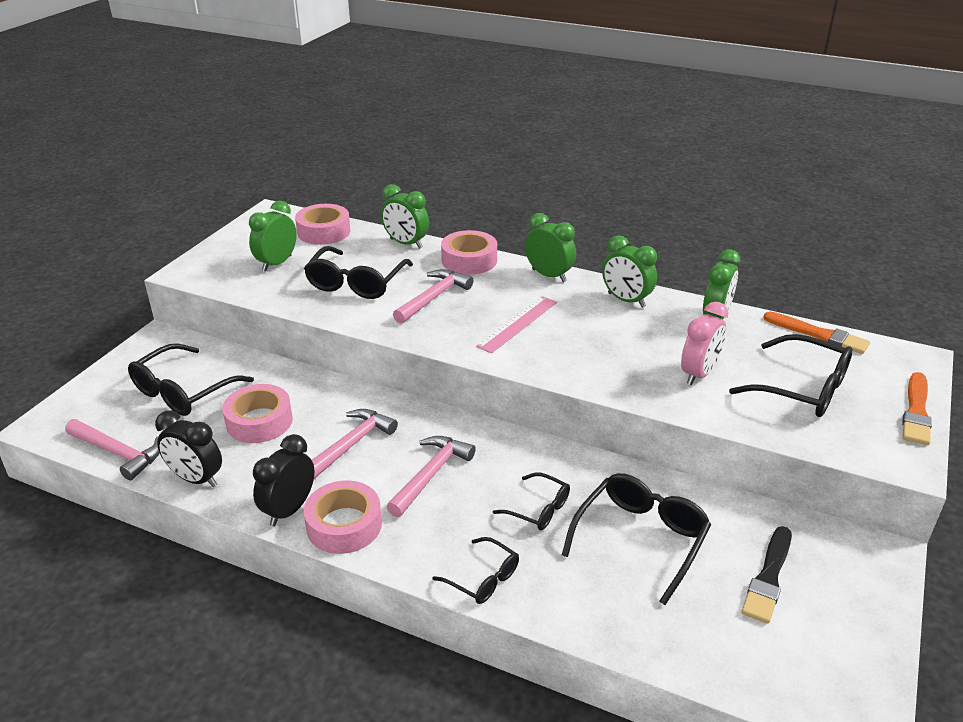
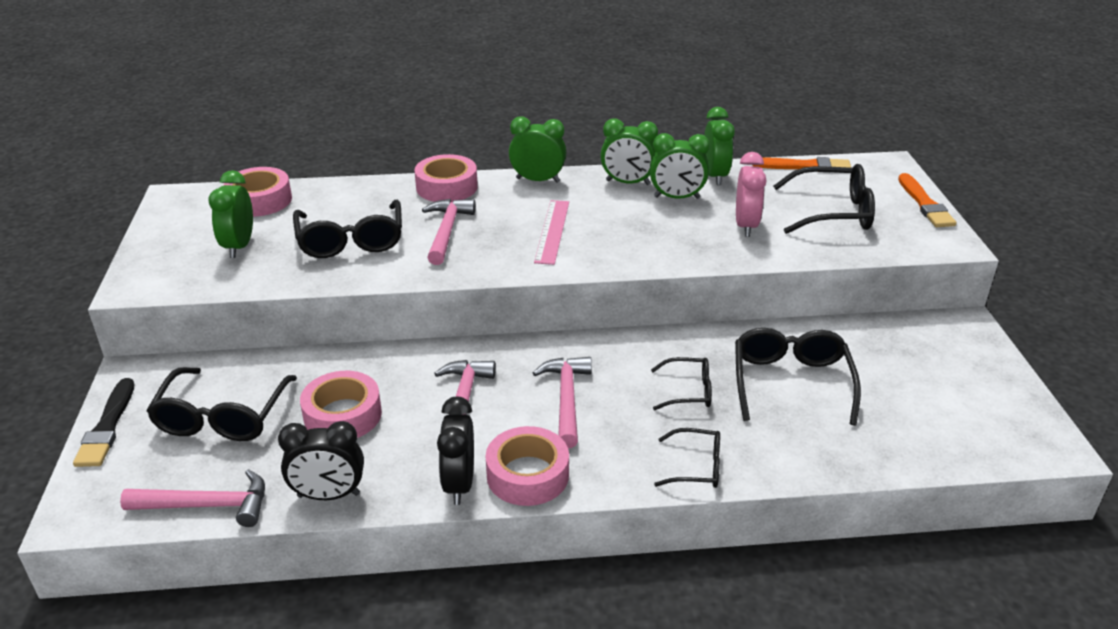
camera: 30 degrees left, 0 degrees up
green clock [381,184,429,249] -> green clock moved to [650,133,710,199]
black brush [741,526,792,624] -> black brush moved to [73,378,134,467]

